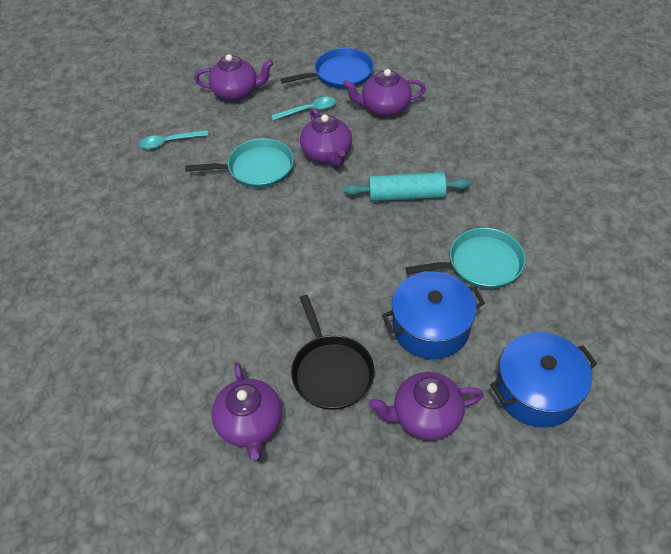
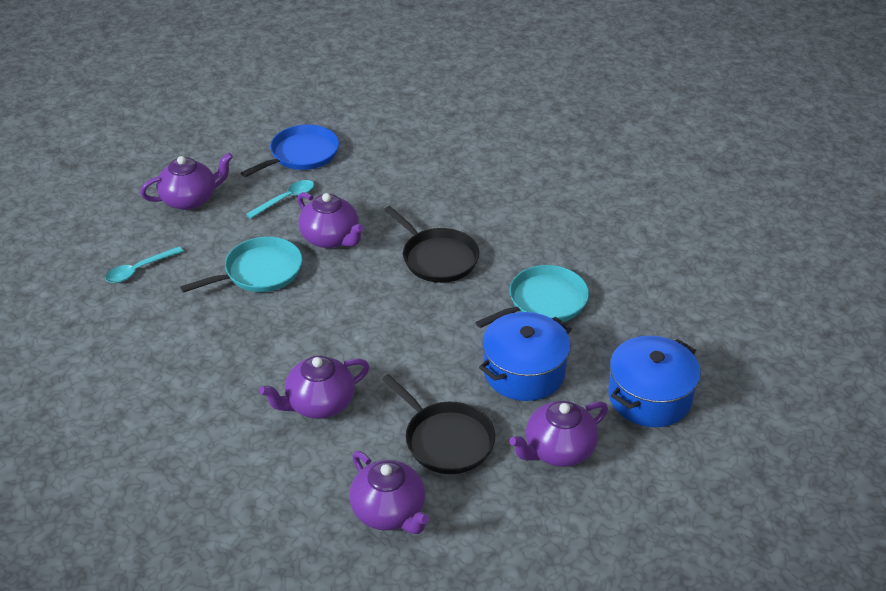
camera: 25 degrees left, 10 degrees down
purple teapot [343,69,426,117] -> purple teapot moved to [259,356,369,419]
turquoise rolling pin [344,172,471,201] -> black pan [384,206,479,283]

